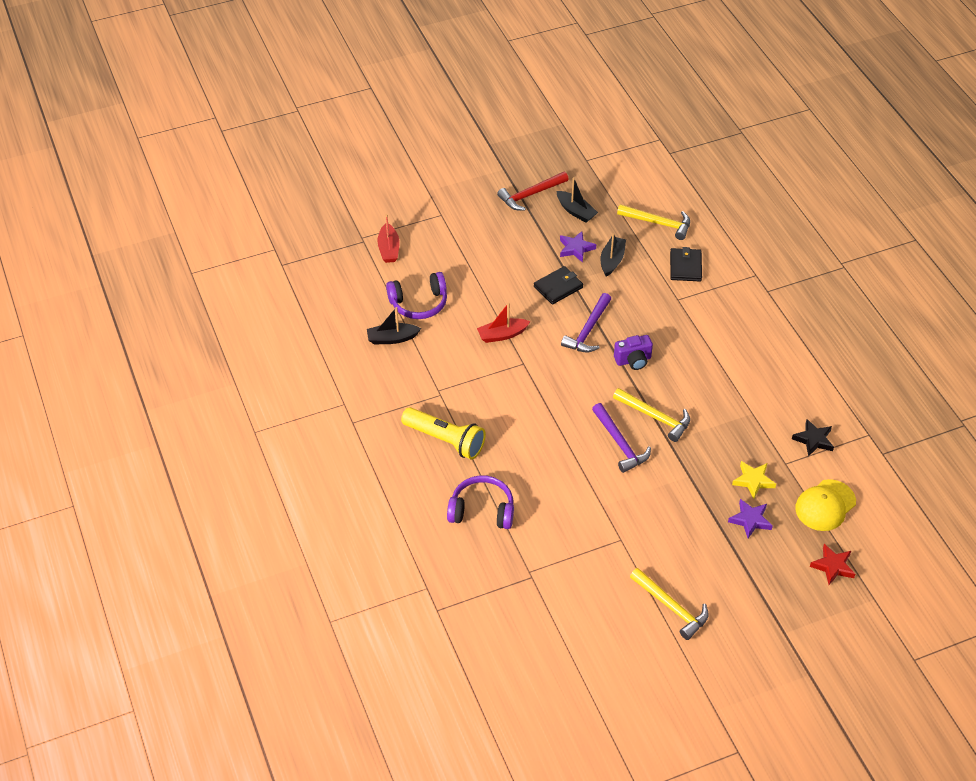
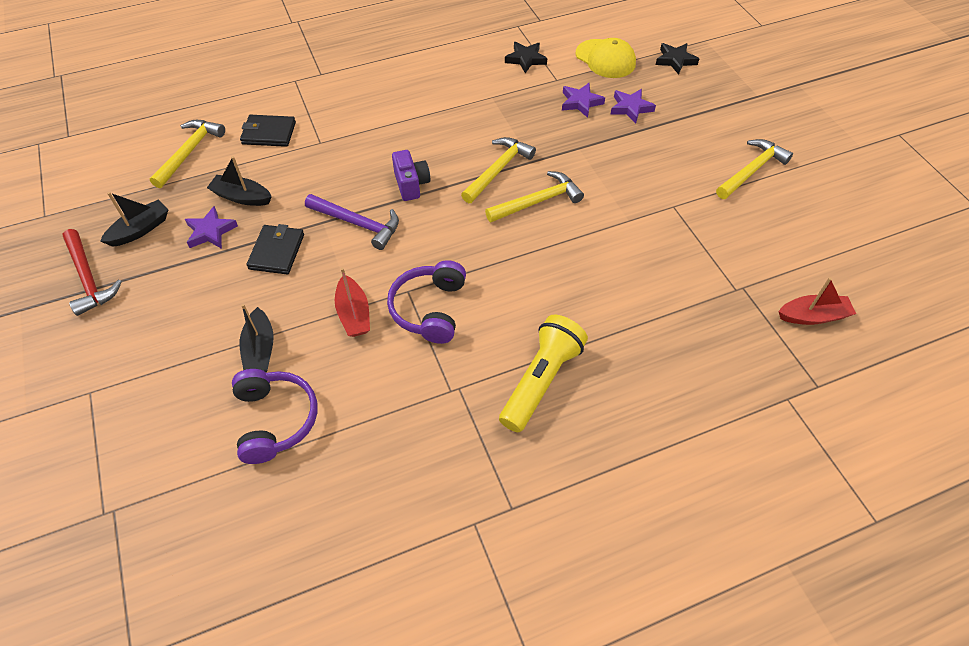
camera: 90 degrees left, 5 degrees up
black boat [367,307,421,344] -> black boat moved to [239,304,274,372]
red boat [377,214,400,263] -> red boat moved to [778,277,856,325]
purple headphones [447,476,514,529] -> purple headphones moved to [387,260,466,344]
black wallet [534,266,583,305] -> black wallet turned 45 degrees clockwise [247,224,304,274]
purple hammer [592,403,651,473] -> yellow hammer [485,171,584,222]
yellow star [732,461,776,499] -> purple star [562,83,605,118]
red star [810,544,855,585] -> black star [655,43,699,74]

